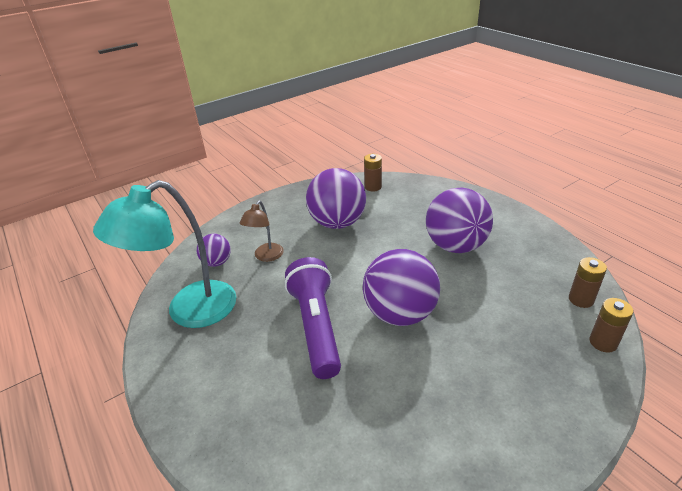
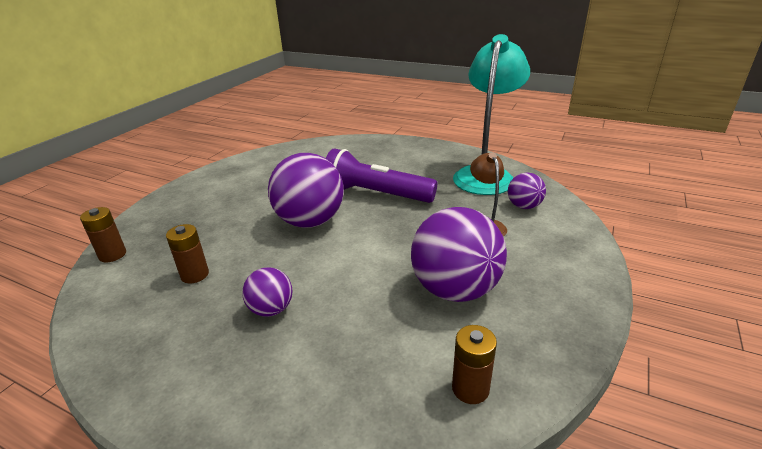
camera: 150 degrees right, 5 degrees down
purple flashlight [284,257,341,379] -> purple flashlight turned 150 degrees clockwise [326,148,437,203]
purple ball [426,187,493,253] -> purple ball [242,267,293,317], size x0.51
brown battery [569,257,607,308] -> brown battery moved to [166,224,209,283]

